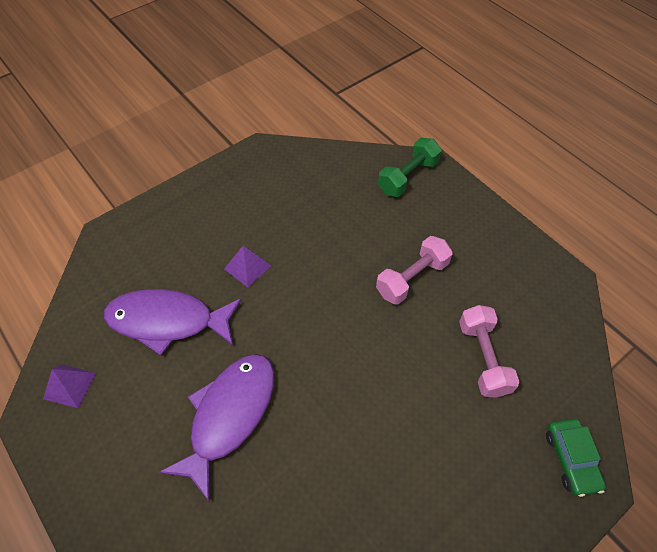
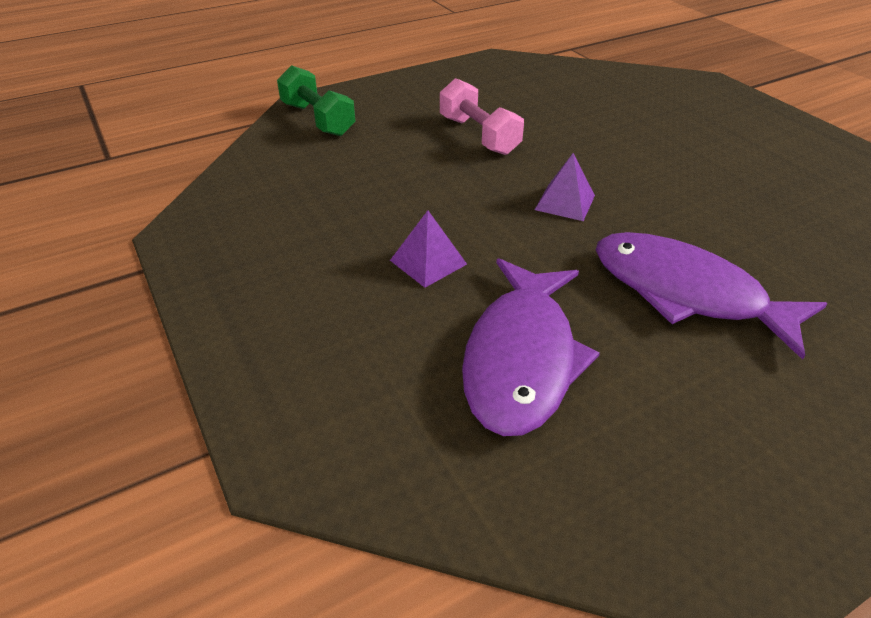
camera: 80 degrees left, 15 degrees down
purple pyramid [43,365,96,408] -> purple pyramid moved to [535,153,595,221]
pink dumbbell [459,305,520,398] -> none
green car [546,419,606,497] -> none

